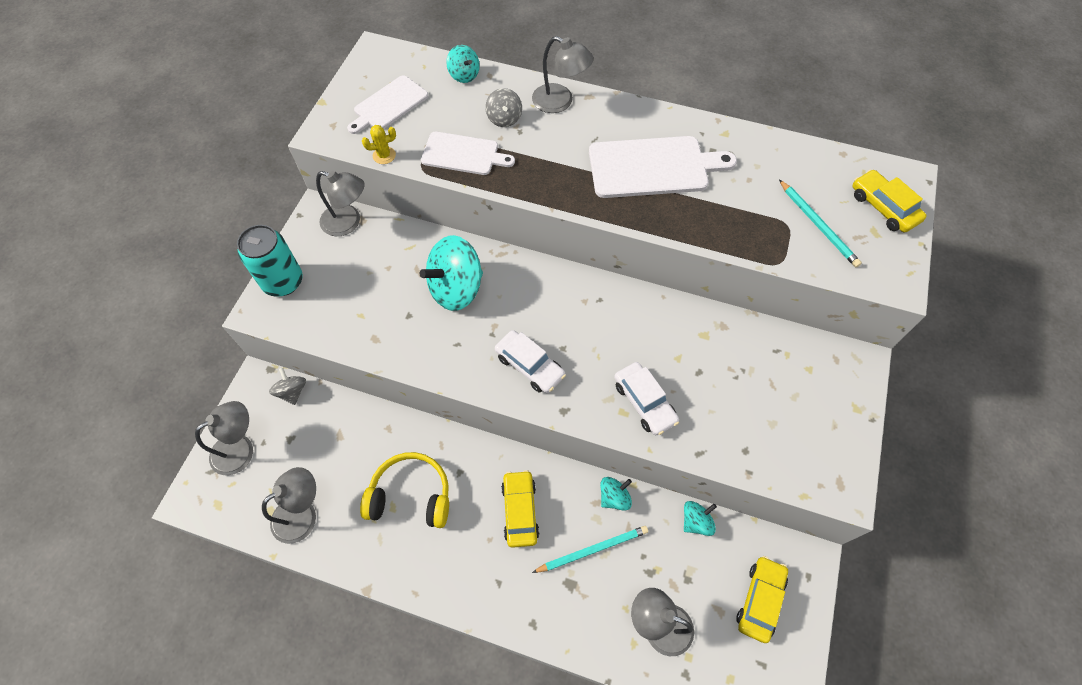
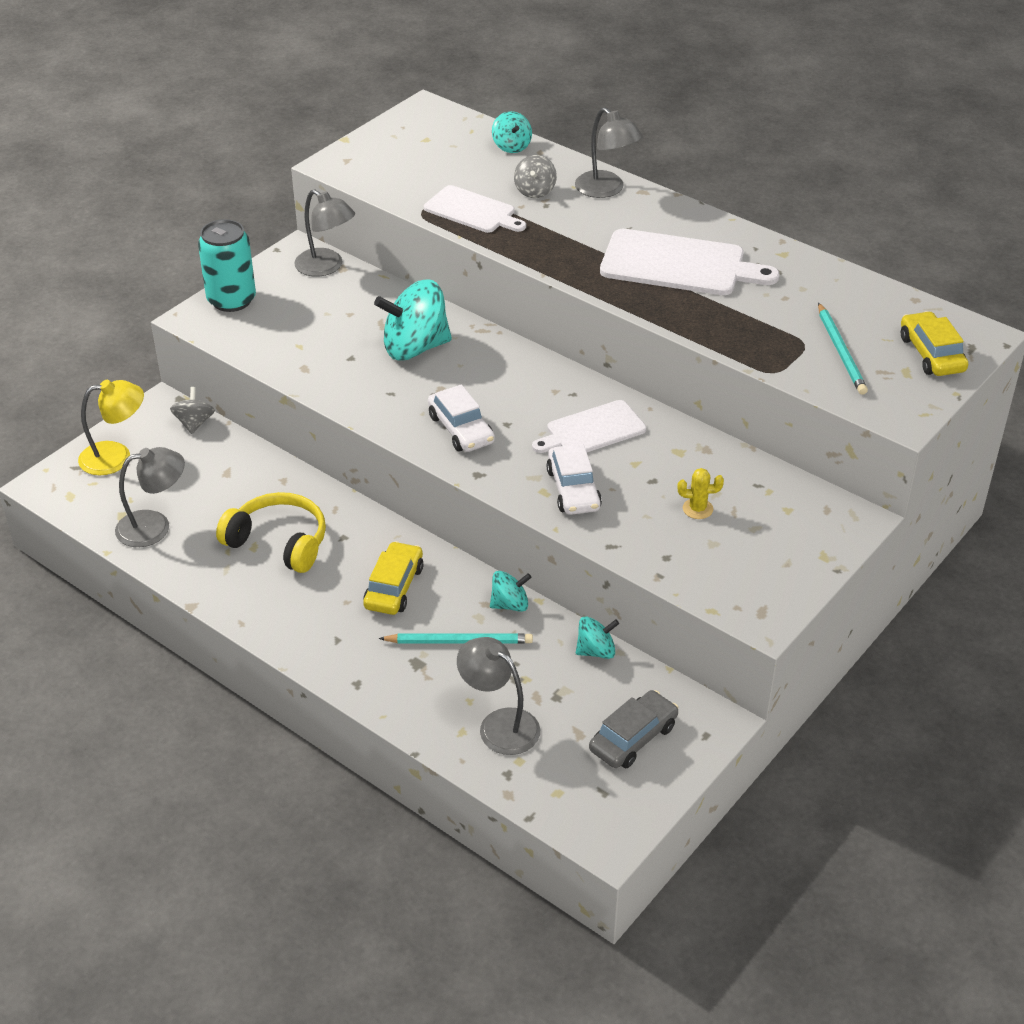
camera: 20 degrees right, 20 degrees down
grey lamp [195,401,253,475] -> yellow lamp [78,380,144,475]
white cutting board [347,75,428,134] -> white cutting board moved to [532,400,646,453]
yellow cactus [362,125,396,164] -> yellow cactus moved to [678,468,724,519]
yellow car [737,556,788,643] -> grey car [589,690,678,768]

